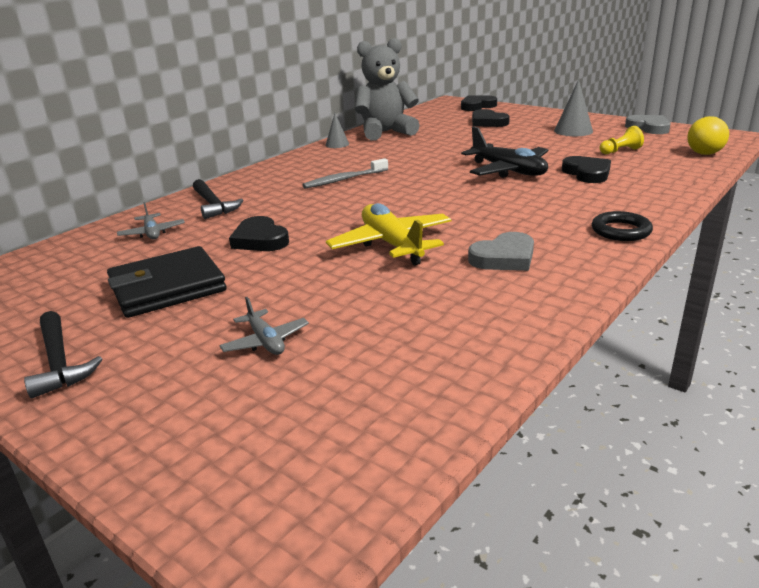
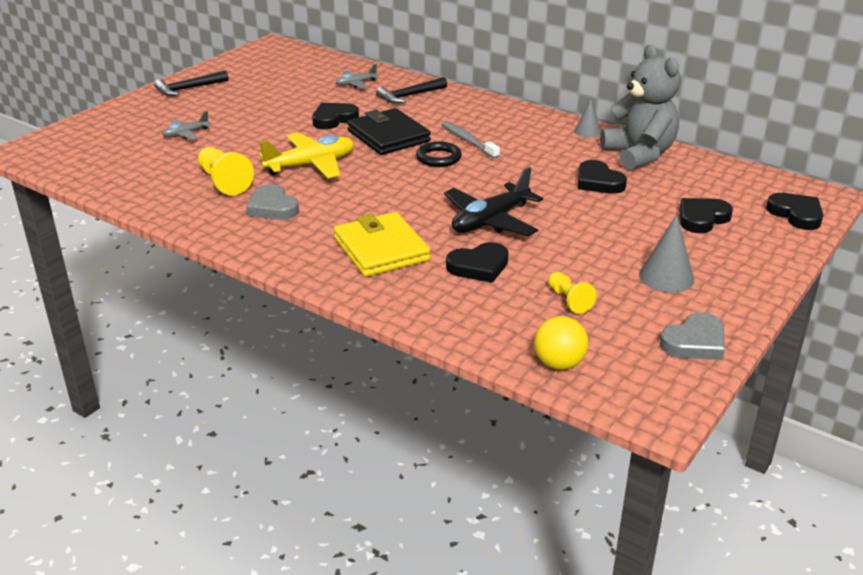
camera: 85 degrees right, 5 degrees up
black wallet [107,246,227,318] -> black wallet moved to [347,108,431,155]
black ring [592,211,653,241] -> black ring moved to [416,141,462,167]
none -> yellow pawn [198,147,254,195]
none -> yellow wallet [334,212,431,277]
none -> black heart [578,160,627,194]

